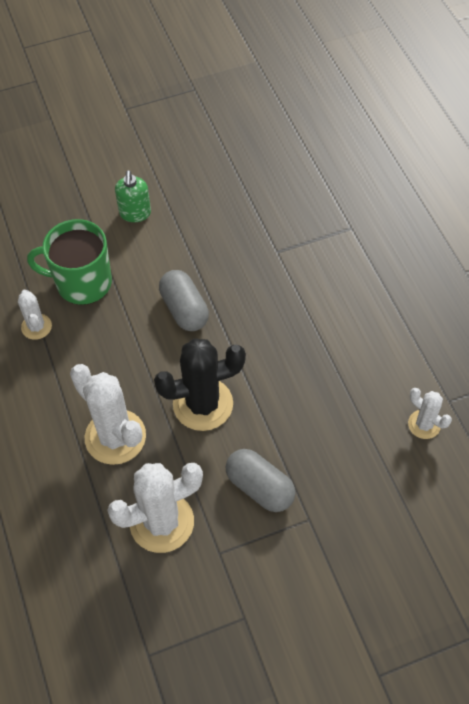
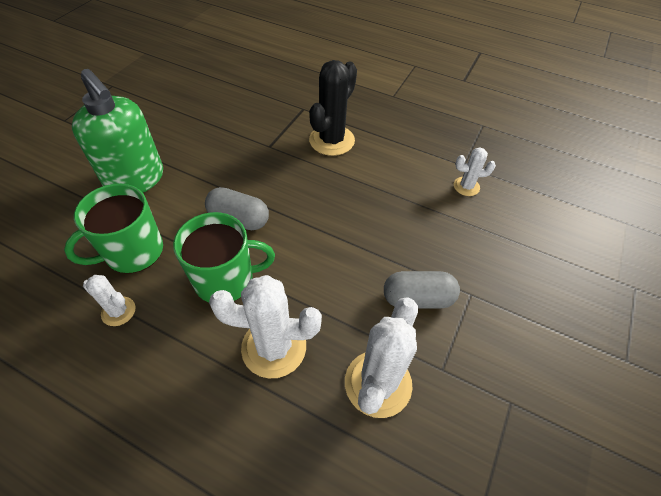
camera: 45 degrees left, 5 degrees down
green soap dispenser [115,170,151,222] -> green soap dispenser [72,69,163,193], size x1.99
black cactus [154,338,246,431] -> black cactus moved to [309,60,357,156]
none -> green mug [173,212,275,302]

